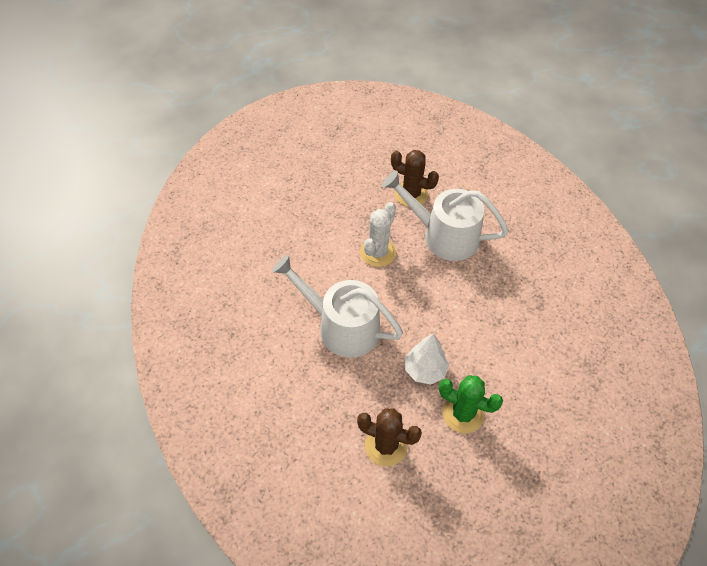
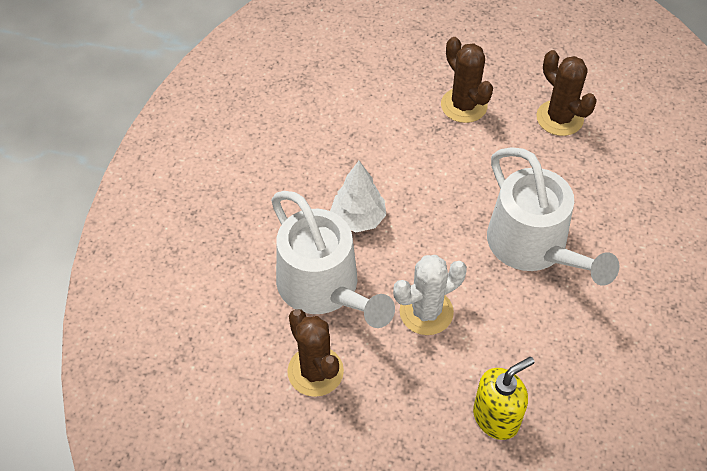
camera: 145 degrees left, 0 degrees up
white tree [405,333,449,385] -> white tree moved to [330,161,386,232]
green cactus [439,375,503,433] -> brown cactus [441,37,493,123]
none -> yellow soap dispenser [473,357,535,440]

